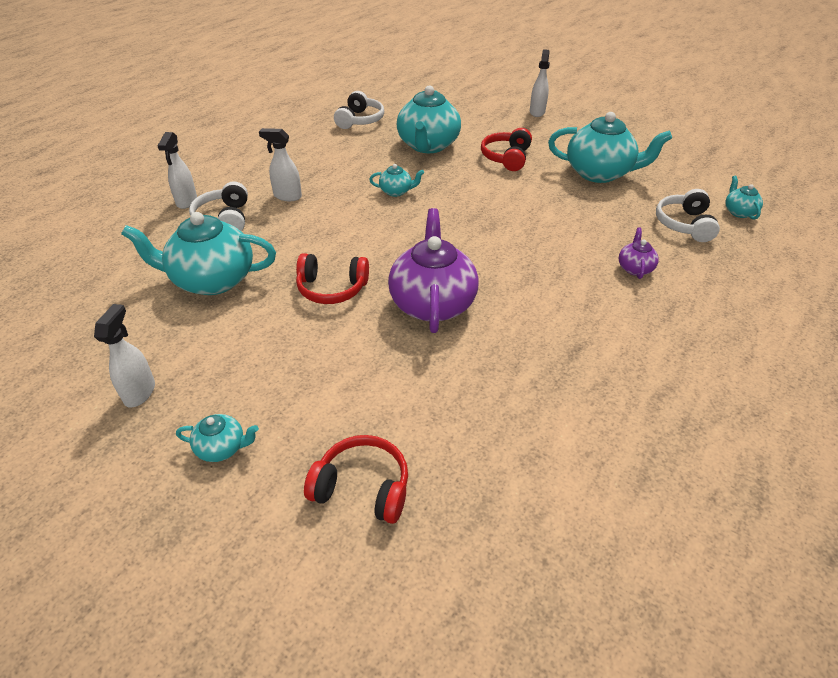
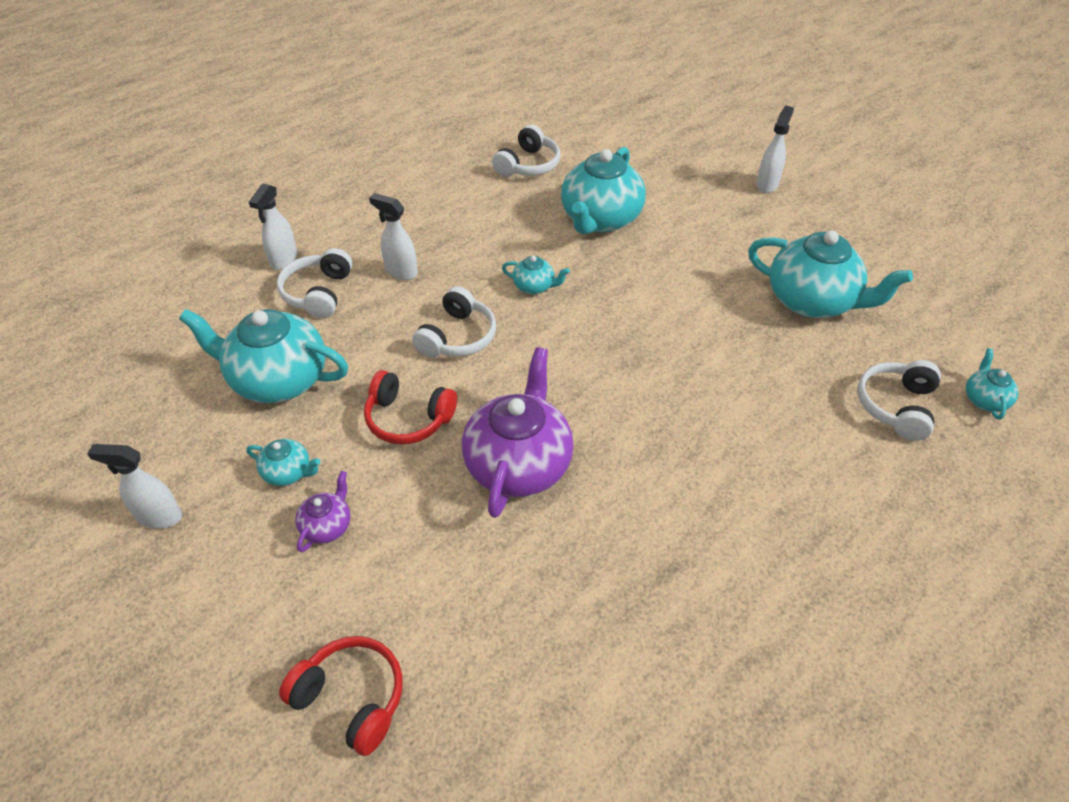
camera: 15 degrees right, 5 degrees up
white spray bottle [94,304,155,408] -> white spray bottle turned 105 degrees counterclockwise [87,444,182,529]
turquoise teapot [176,414,259,462] -> turquoise teapot moved to [246,439,321,486]
red headphones [481,128,532,171] -> none
purple teapot [619,227,659,279] -> purple teapot moved to [295,471,350,552]
none -> white headphones [412,286,496,358]

